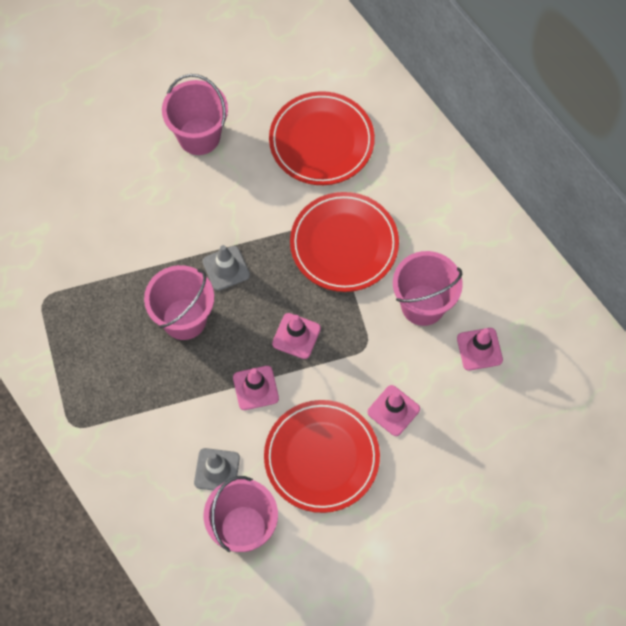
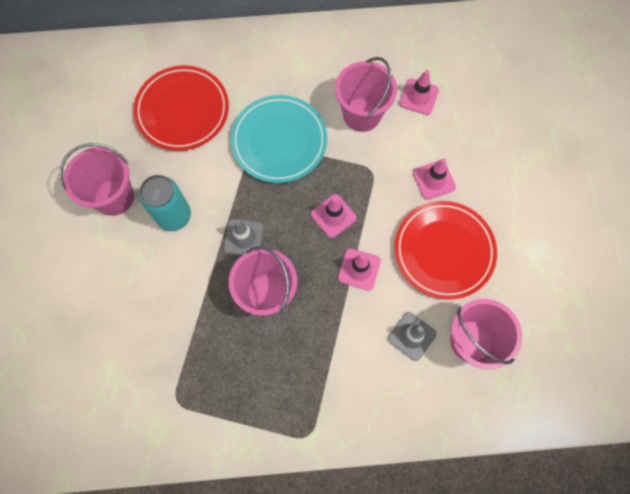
camera: 60 degrees left, 5 degrees up
red plate [290,192,399,292] -> turquoise plate [231,95,327,183]
none -> turquoise can [139,175,191,231]

